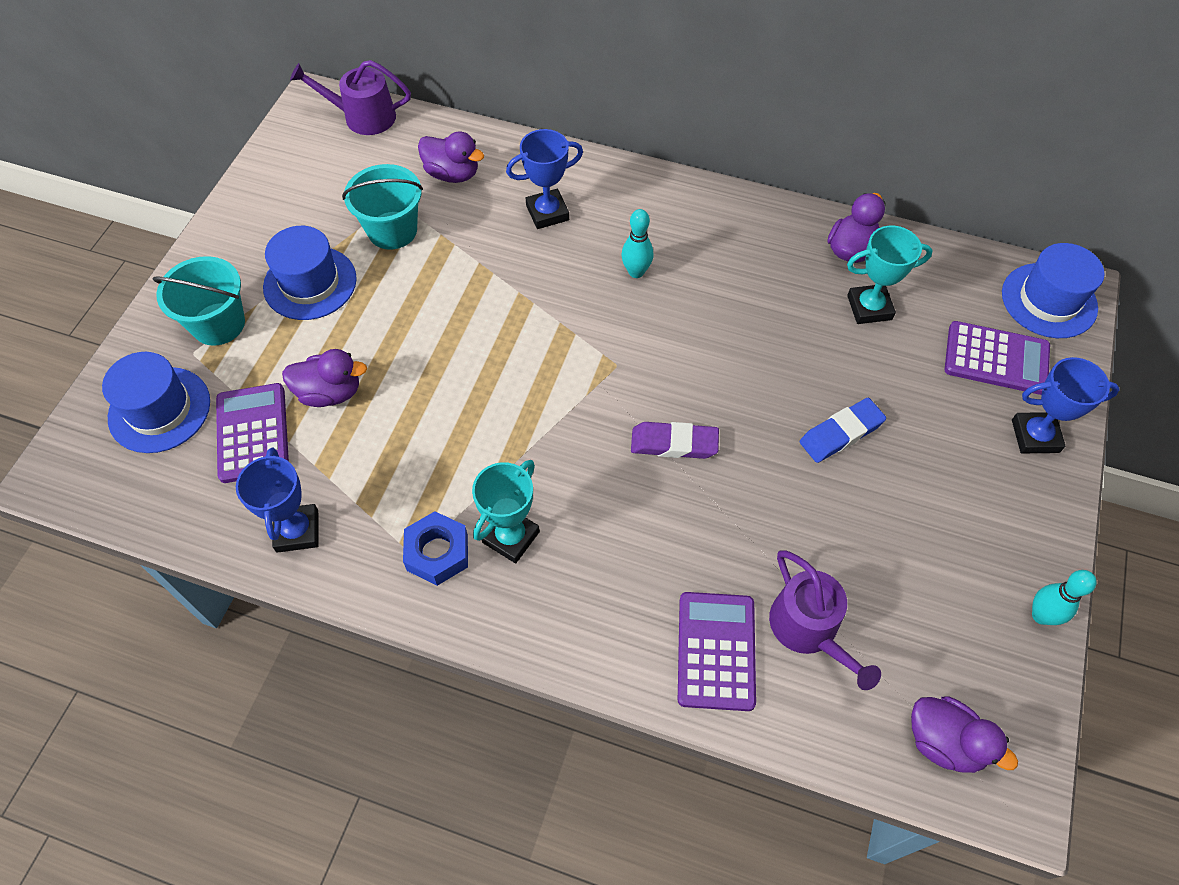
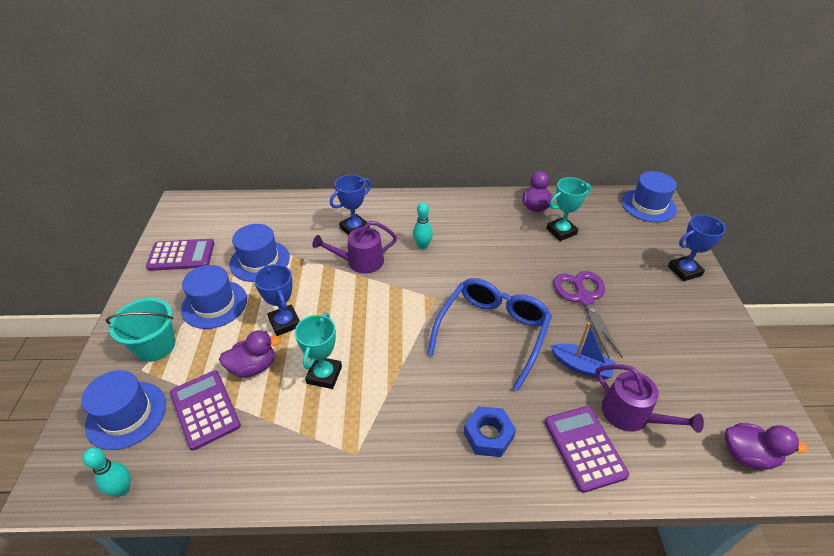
camera: 20 degrees left, 15 degrees down
blue trophy [236,448,319,553] -> blue trophy moved to [254,264,300,336]
purple watering can [290,60,411,135] -> purple watering can moved to [312,221,397,273]
turquoise bucket [342,164,423,250] -> blue hat [229,224,290,282]
blue nut [403,511,468,586] -> blue nut moved to [464,406,516,457]
purple duck [418,131,484,183] -> none
turquoise trophy [472,460,540,563] -> turquoise trophy moved to [295,313,342,389]
purple eraser [631,422,719,459] -> blue glasses [427,278,552,391]
blue eraser [800,398,886,463] -> purple scissors [553,271,623,359]
purple calculator [945,321,1050,395] -> purple calculator moved to [146,239,215,271]
turquoise bowling pin [1032,570,1097,625] -> turquoise bowling pin moved to [83,447,130,496]
none -> blue boat [551,322,616,379]

